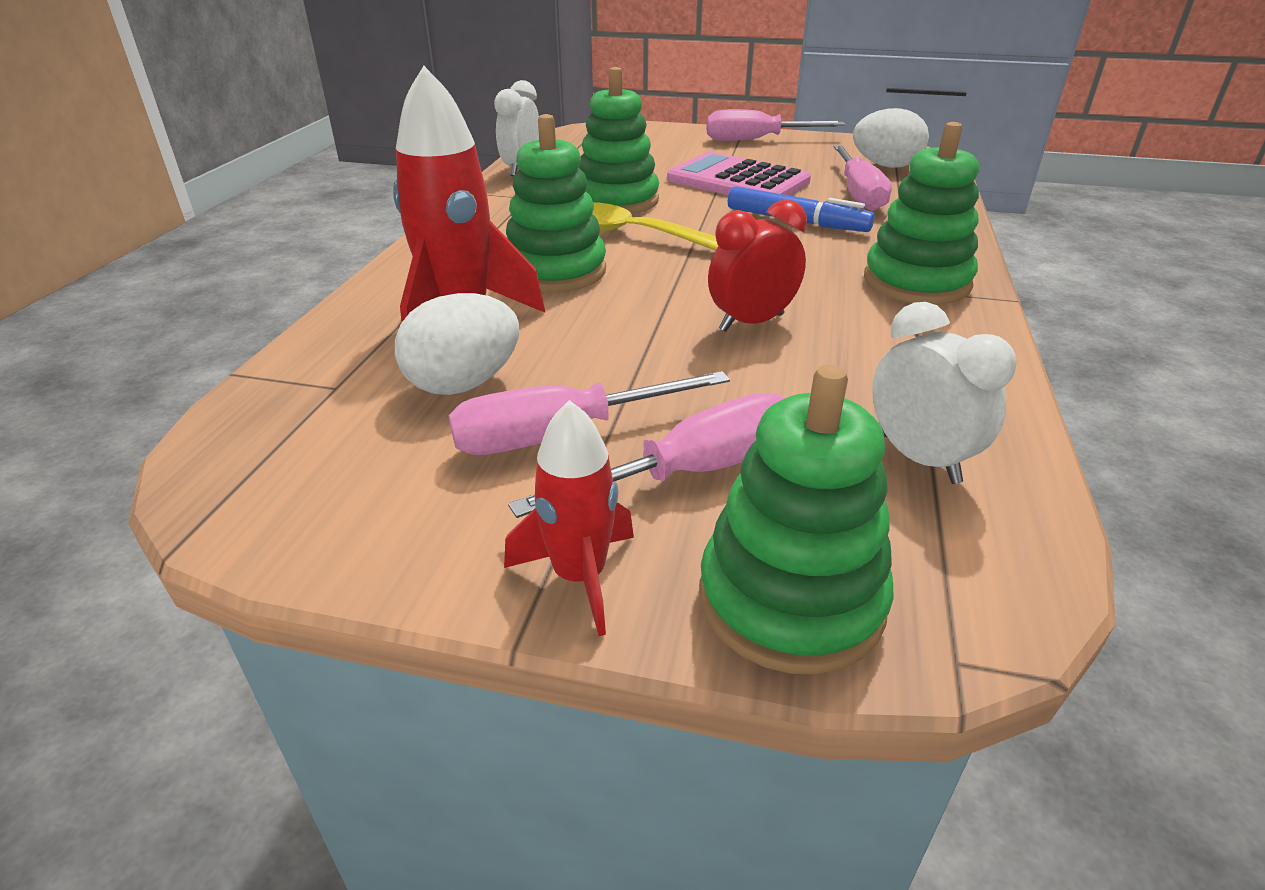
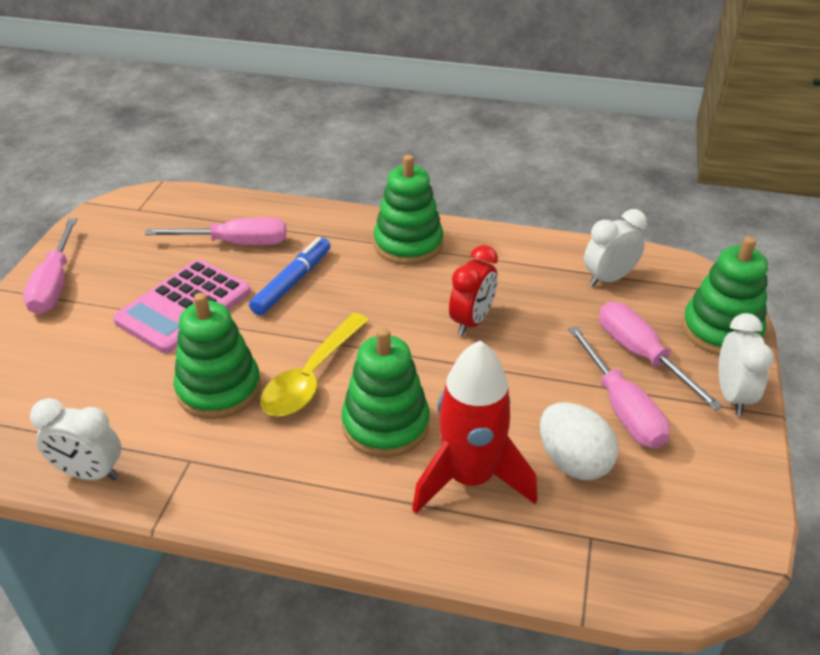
camera: 90 degrees left, 5 degrees up
red rocket [504,400,634,636] -> white clock [719,313,774,415]
red clock [708,200,807,332] -> red clock turned 120 degrees counterclockwise [449,245,498,336]
white egg [853,108,929,168] -> none

